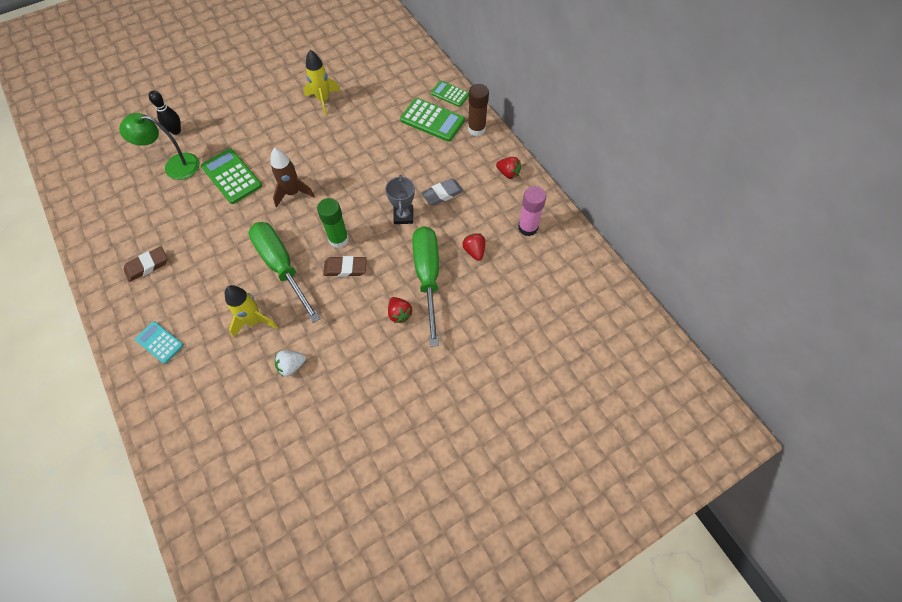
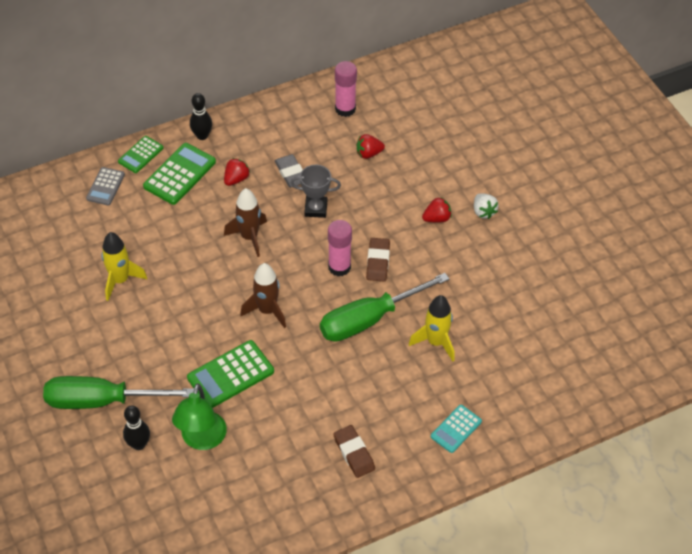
camera: 85 degrees left, 10 degrees down
white strawberry [275,350,306,376] -> white strawberry moved to [474,193,499,219]
green glue stick [317,198,349,248] -> pink glue stick [328,220,352,276]
green screwdriver [412,226,439,347] -> green screwdriver moved to [43,376,194,409]
brown glue stick [468,84,489,136] -> black bowling pin [190,93,212,140]
red strawberry [496,157,521,179] -> red strawberry moved to [224,158,250,186]
none -> grey calculator [86,167,125,205]
none -> brown rocket [224,188,267,257]

